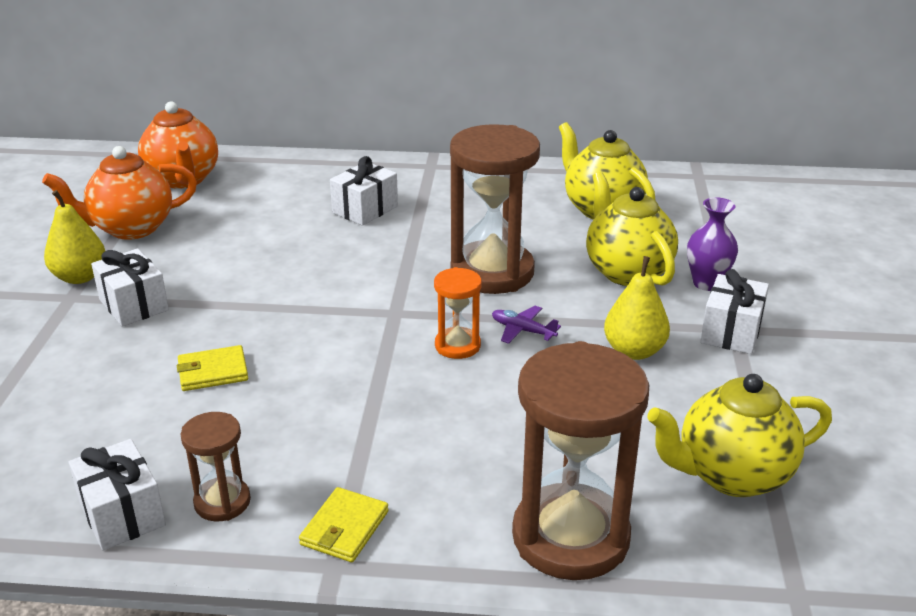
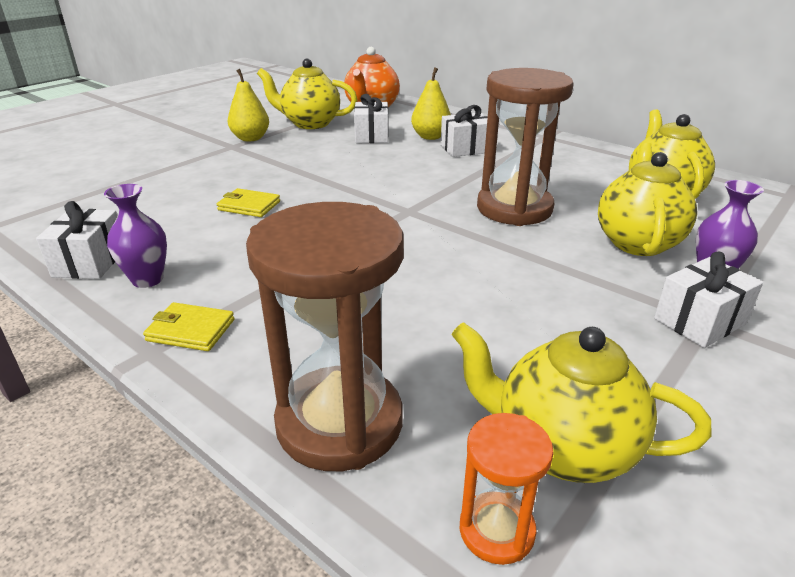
camera: 35 degrees right, 0 degrees up
orange teapot [42,146,197,240] -> yellow teapot [257,59,358,129]
white gift [91,249,169,327] -> white gift moved to [354,94,389,143]
brown hourglass [181,412,251,521] -> purple vase [104,184,167,288]
yellow wallet [299,487,389,562] -> yellow wallet turned 45 degrees clockwise [143,302,234,351]
orange hourglass [434,267,482,359] -> orange hourglass moved to [460,413,554,565]
purple plane [492,306,561,344] -> none
yellow pear [604,256,670,360] -> yellow pear moved to [411,67,451,140]

